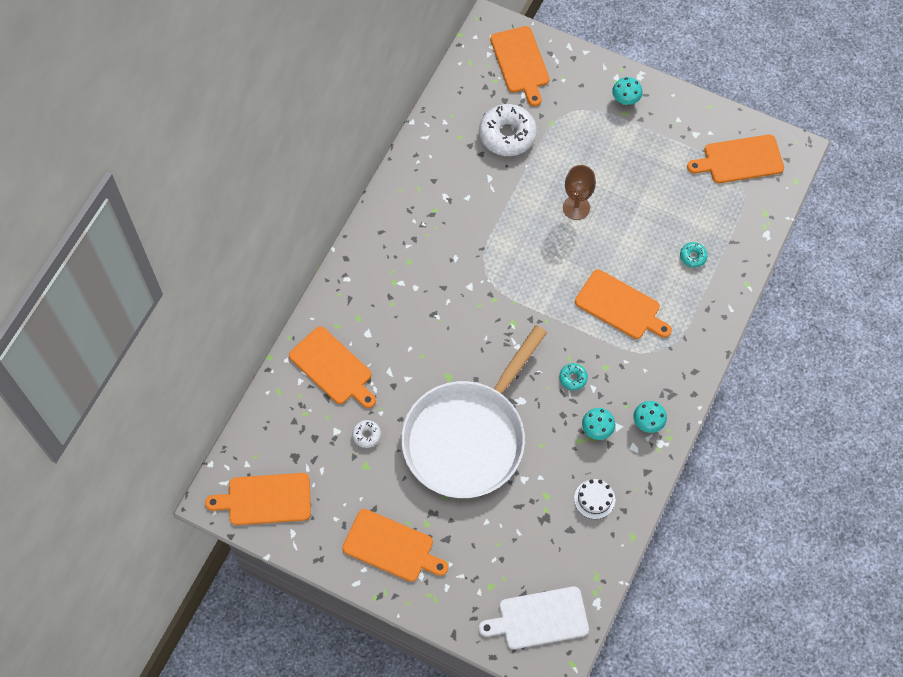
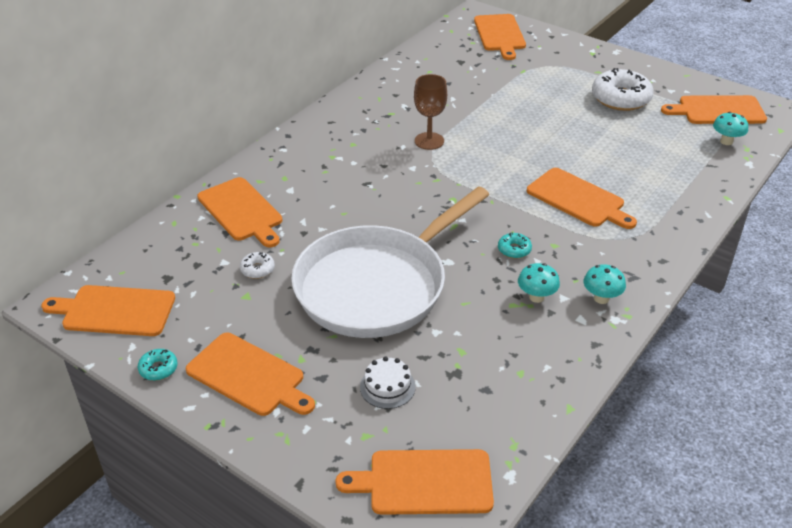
camera: 10 degrees right, 25 degrees down
white donut [479,104,537,156] -> white donut moved to [592,68,653,111]
white cutting board [479,586,589,649] -> orange cutting board [336,449,494,515]
brown goblet [563,165,596,220] -> brown goblet moved to [414,74,447,150]
white cake [574,479,615,519] -> white cake moved to [360,356,416,409]
turquoise mushroom [612,77,643,105] -> turquoise mushroom moved to [713,112,748,145]
turquoise donut [680,242,708,268] -> turquoise donut moved to [138,349,177,381]

